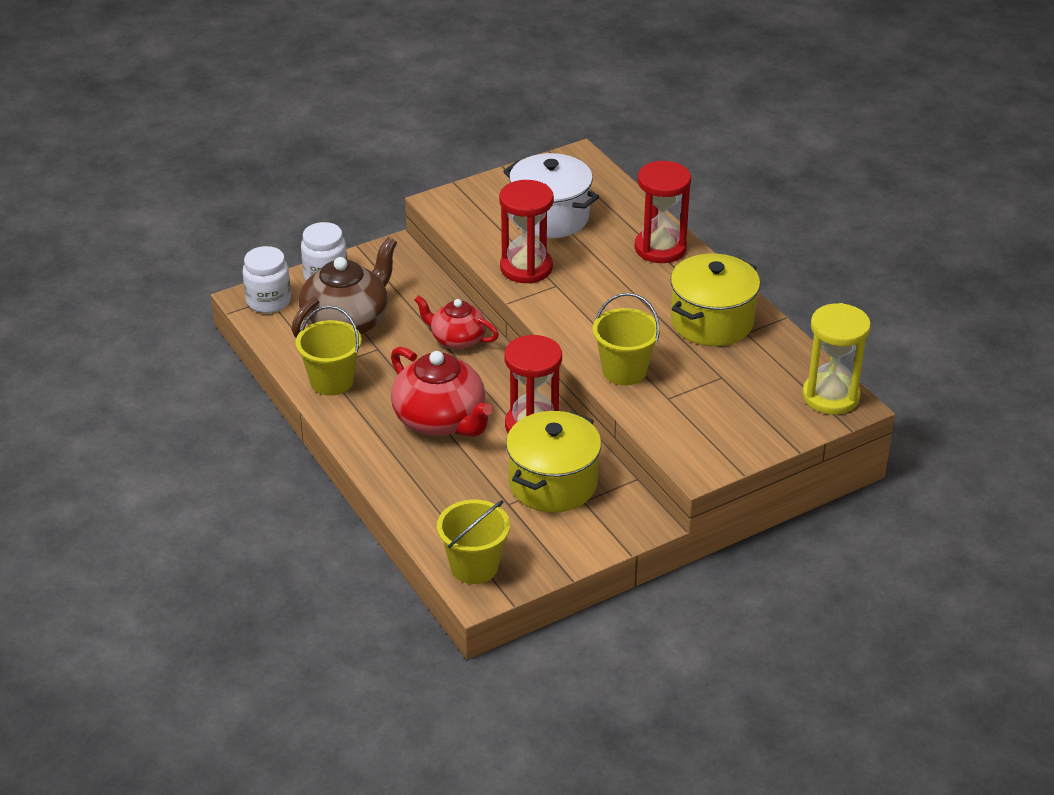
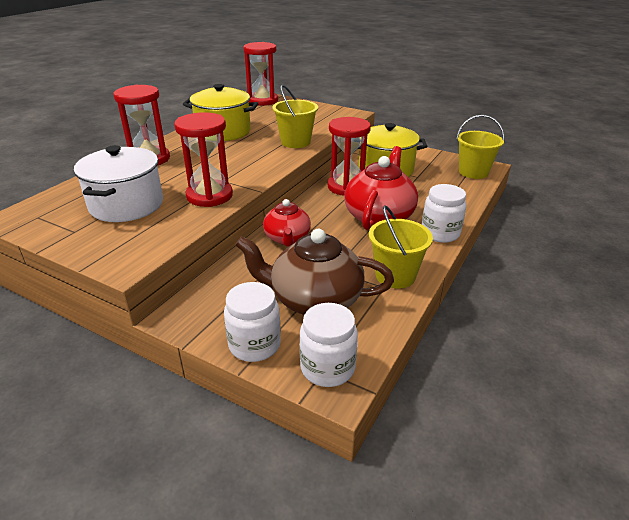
camera: 120 degrees left, 5 degrees down
yellow hourglass [802,303,871,415] -> red hourglass [243,42,278,106]
none -> white jar [422,184,467,243]

